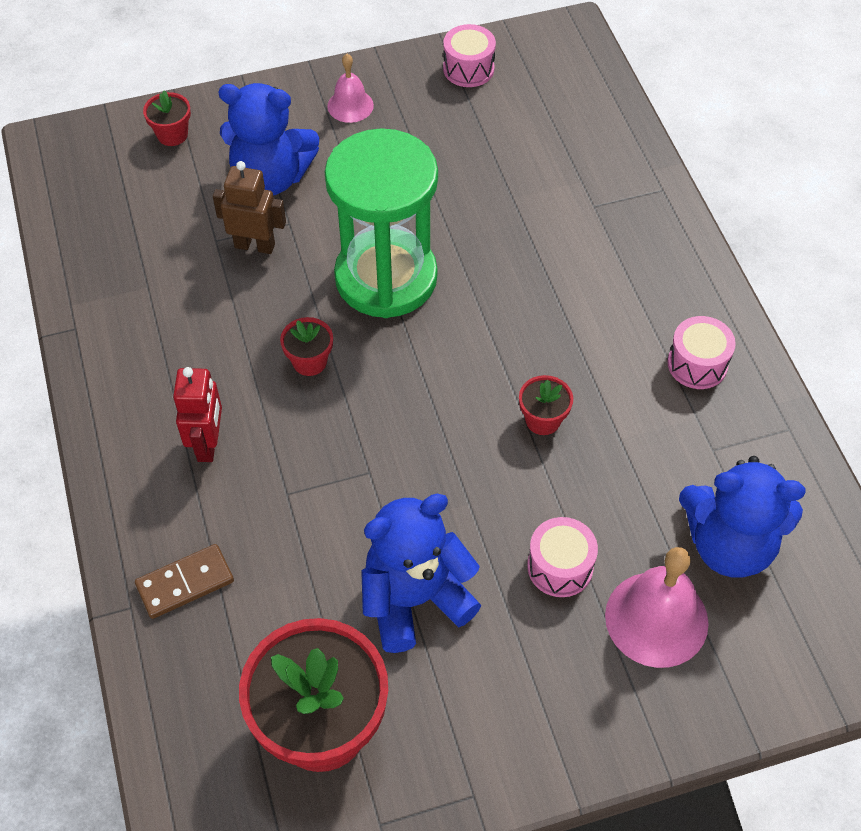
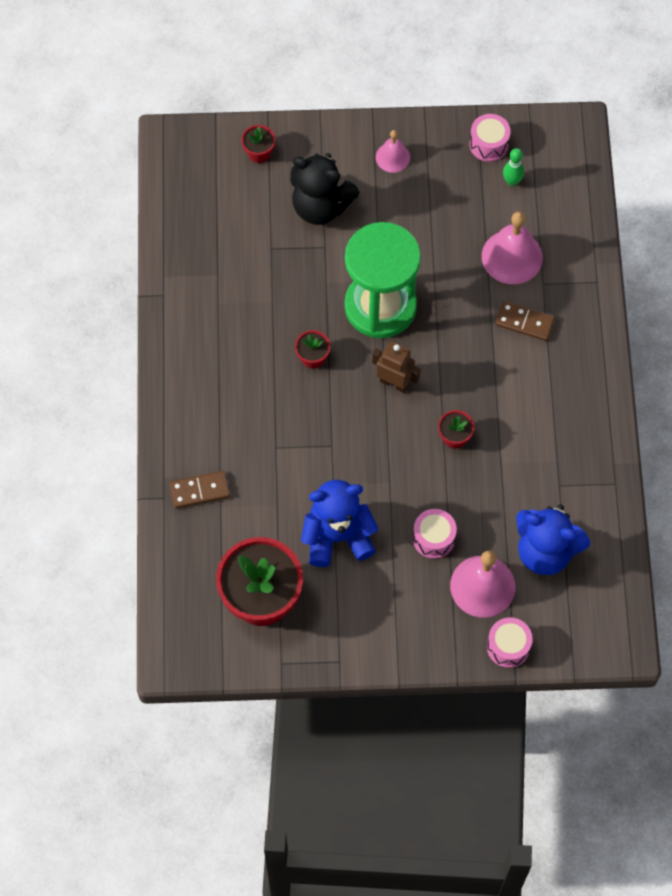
camera: 15 degrees right, 10 degrees up
red robot [173,367,222,462] -> none
brown robot [213,161,286,254] -> brown robot moved to [372,341,421,393]
blue teddy bear [219,83,319,196] -> black teddy bear [290,153,360,225]
pink drum [667,316,736,389] -> pink drum moved to [487,617,533,668]
none -> pink bell [482,211,543,284]
none -> brown domino [495,301,555,341]
none -> green bowling pin [503,148,524,186]

